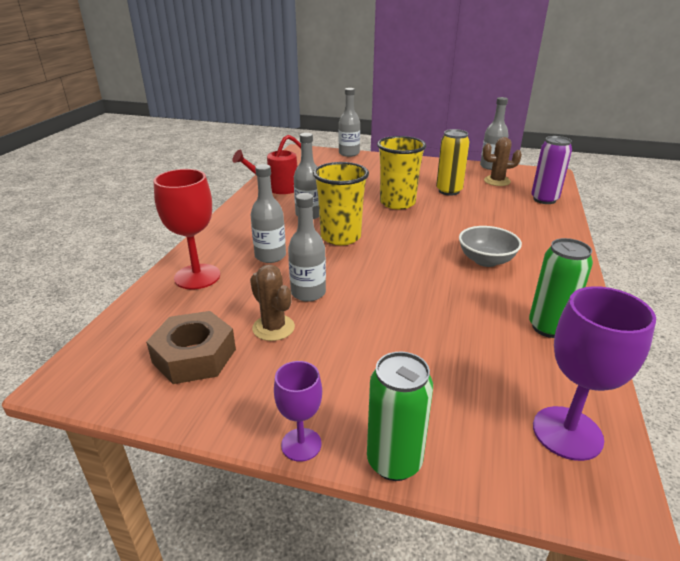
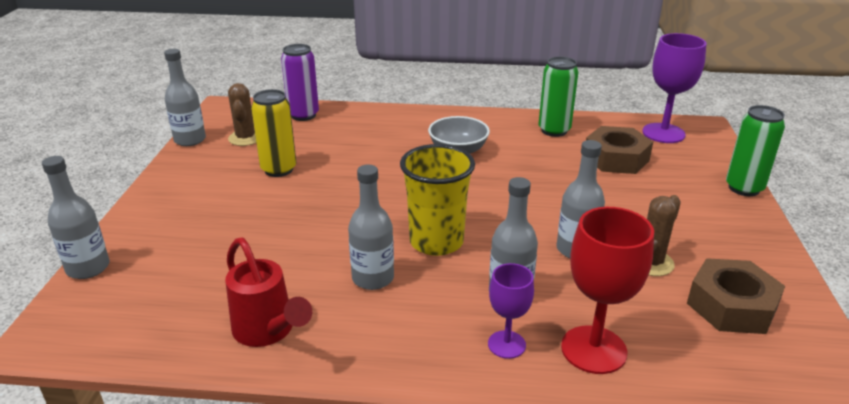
camera: 100 degrees left, 0 degrees up
purple goblet [274,361,322,462] -> purple goblet moved to [488,263,534,359]
yellow cup [377,136,426,210] -> none
none -> brown nut [586,126,653,174]

